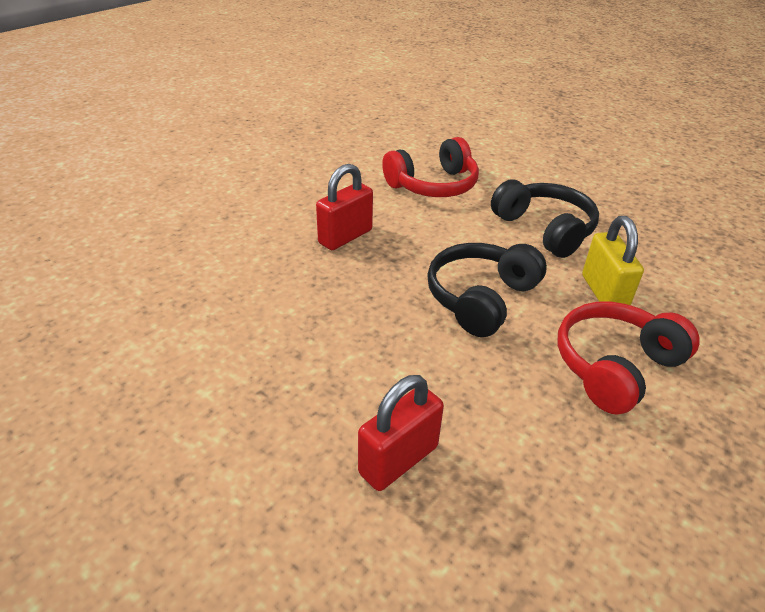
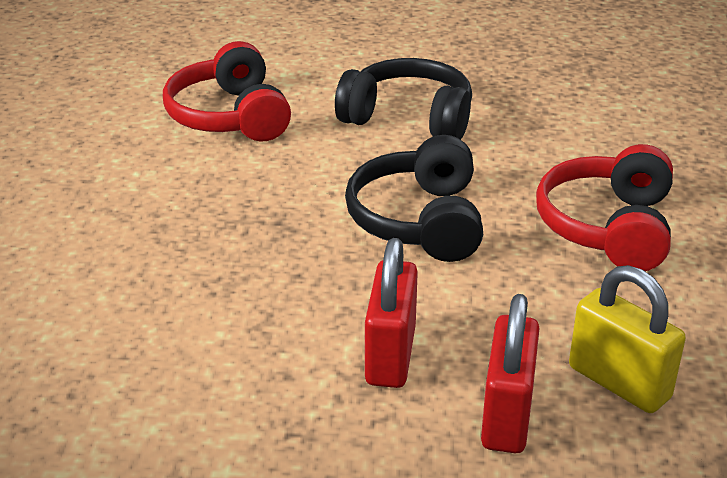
camera: 35 degrees left, 5 degrees down
red padlock [316,164,373,250] -> red padlock moved to [365,238,418,388]
red headphones [382,137,479,197] -> red headphones turned 135 degrees clockwise [163,41,291,142]
yellow padlock [582,216,644,305] -> yellow padlock moved to [569,265,686,413]

